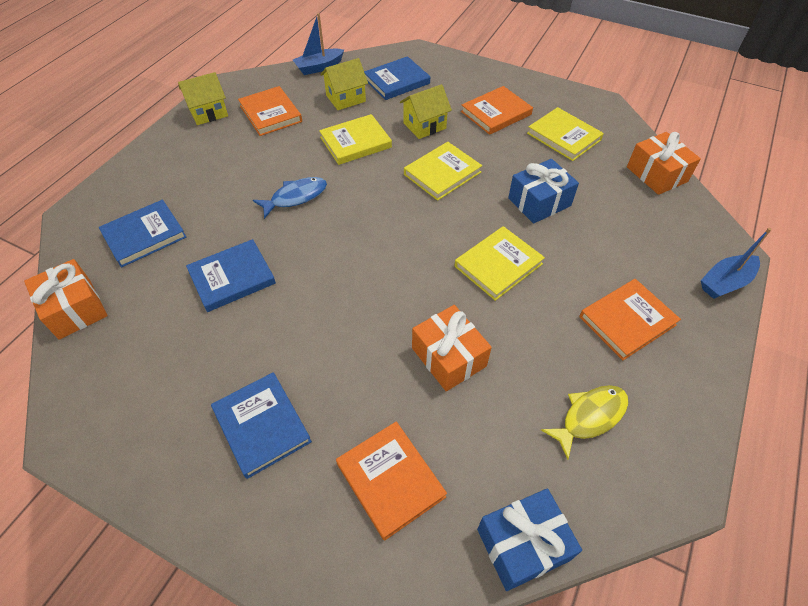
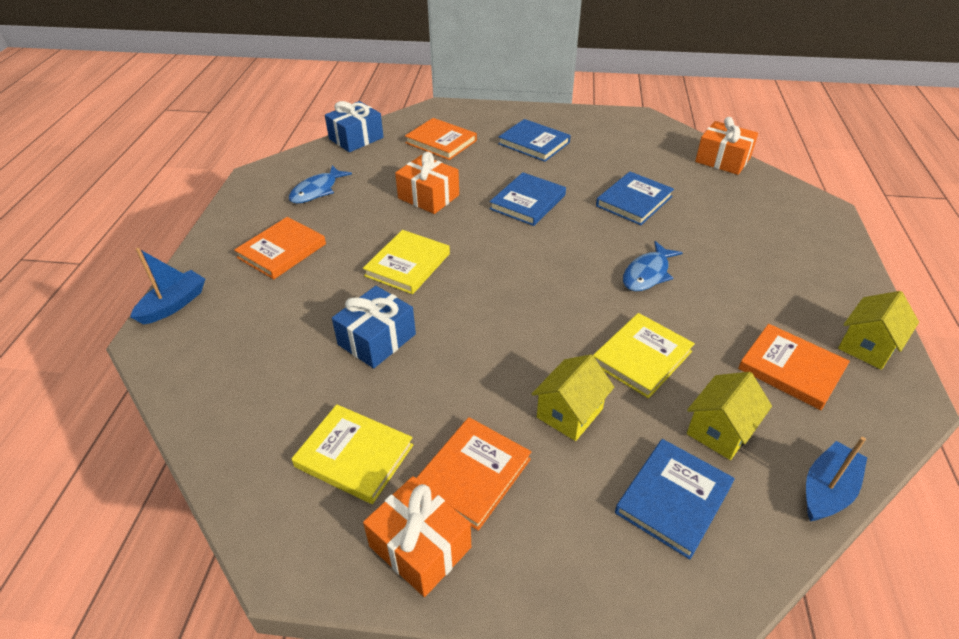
camera: 160 degrees right, 10 degrees down
blue book [99,199,187,268] -> blue book moved to [490,172,566,226]
yellow book [404,142,482,201] -> none
yellow fish [541,385,628,460] -> blue fish [289,165,352,203]
orange gift [627,132,701,195] -> orange gift moved to [363,476,471,597]

